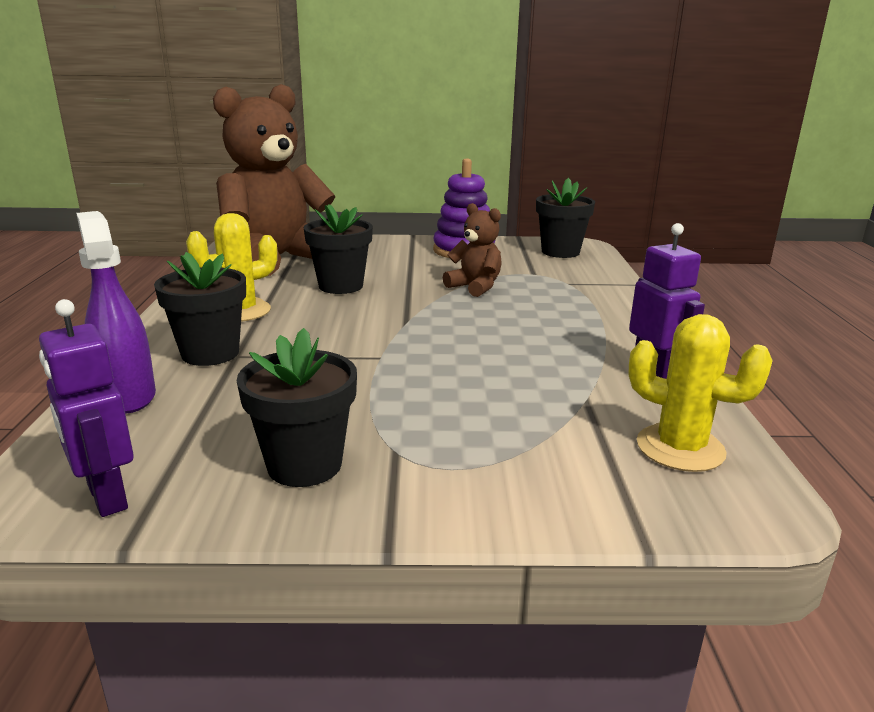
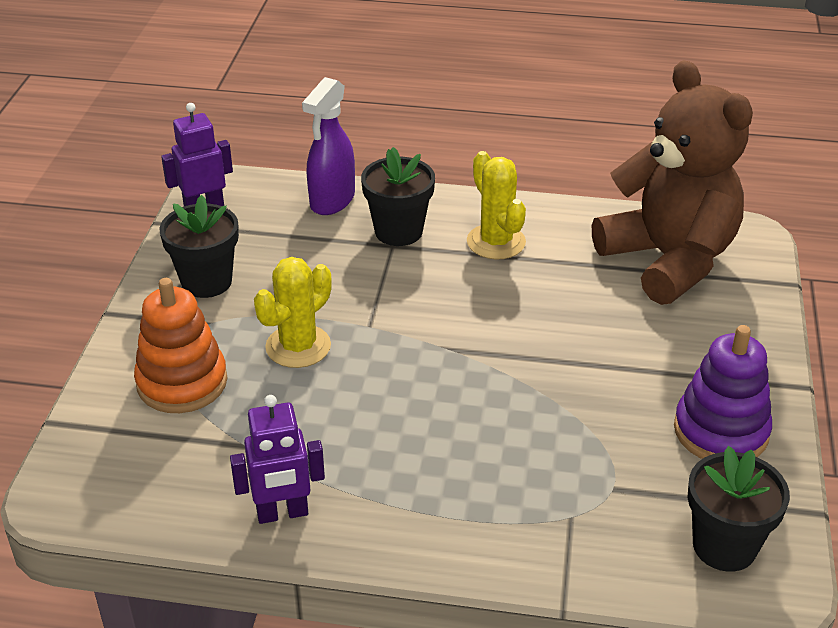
camera: 100 degrees right, 15 degrees up
purple spray bottle [76,211,156,413] -> purple spray bottle turned 135 degrees clockwise [302,77,355,215]
black flower pot [304,204,373,294] -> none
brown teddy bear [443,203,502,297] -> none
yellow cactus [628,314,773,472] -> yellow cactus moved to [254,257,332,368]
none -> orange stacking toy [134,278,227,413]

